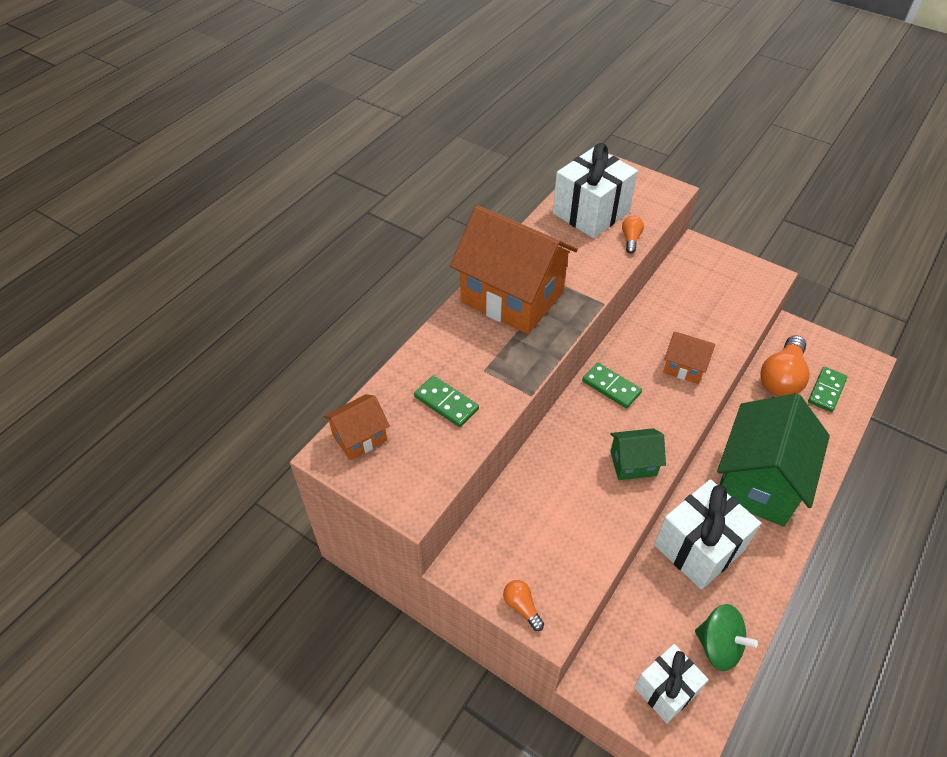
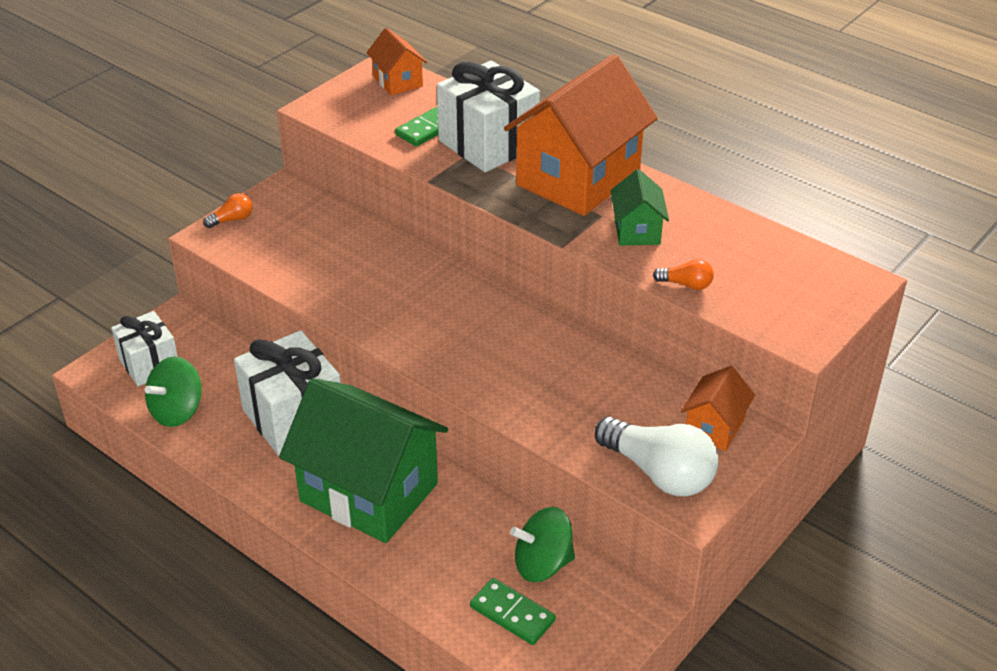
camera: 95 degrees right, 10 degrees down
white gift [553,143,638,238] -> white gift moved to [437,61,540,172]
green domino [582,363,642,408] -> none
green house [610,428,666,480] -> green house moved to [610,169,669,246]
orange house [663,332,715,384] -> orange house moved to [681,366,755,451]
orange light bulb [760,335,810,396] -> green spinning top [510,507,575,582]
none -> white light bulb [595,417,719,496]

